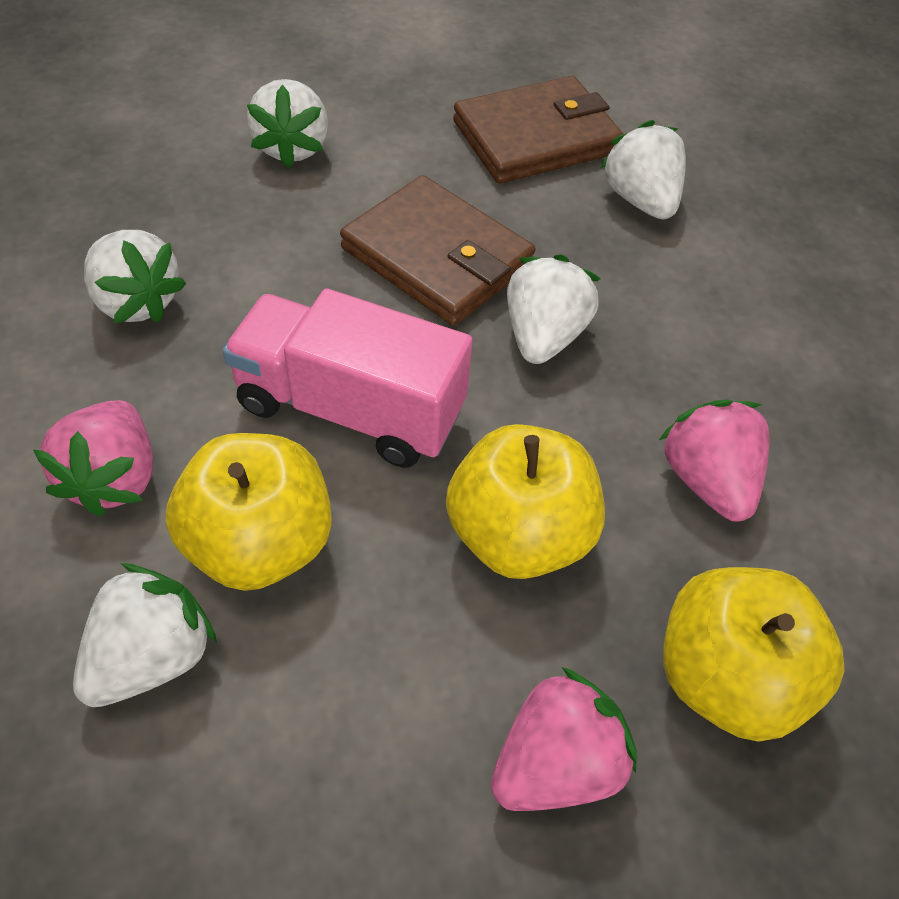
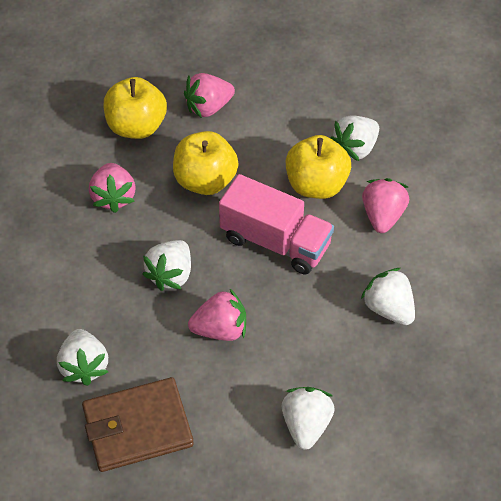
camera: 170 degrees left, 0 degrees up
brown wallet [340,175,536,326] -> pink strawberry [188,289,246,341]

